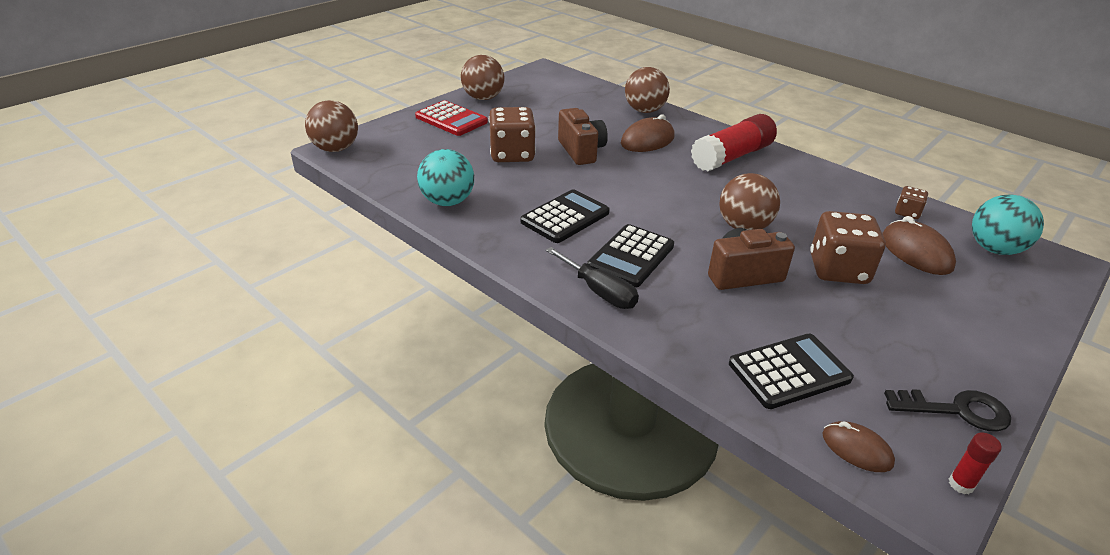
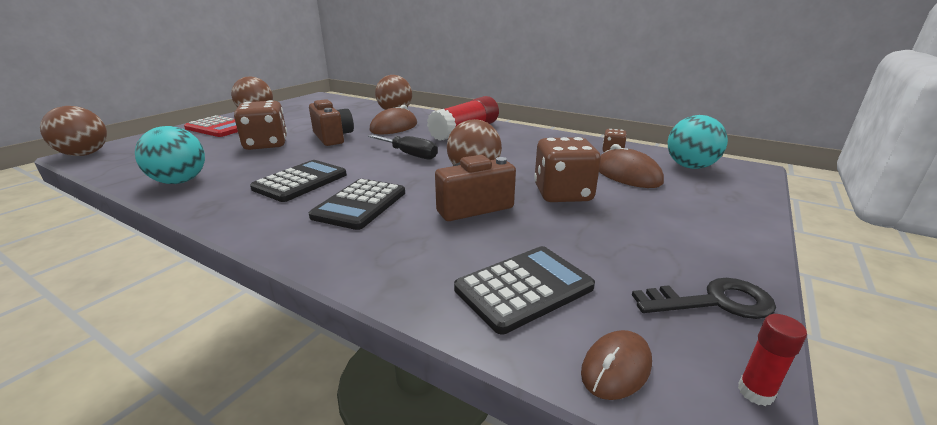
camera: 10 degrees left, 10 degrees down
black screwdriver [546,247,639,309] -> black screwdriver moved to [368,135,438,160]
brown mouse [822,421,895,472] -> brown mouse turned 75 degrees counterclockwise [581,330,652,400]

